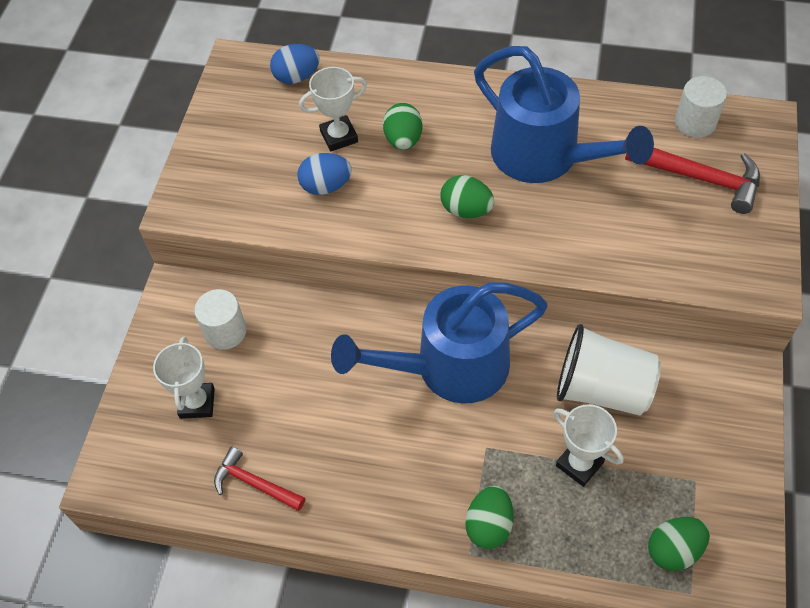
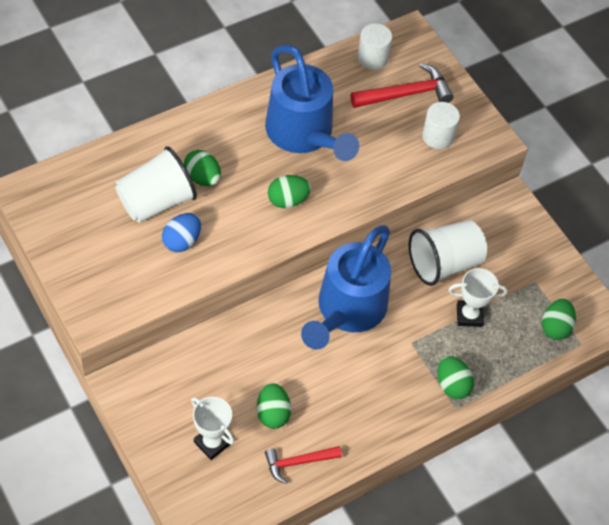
camera: 50 degrees left, 0 degrees up
white cylinder [194,289,247,350] -> white cylinder moved to [422,102,460,149]
blue egg [270,44,320,84] -> none
white trophy [299,67,367,151] -> white cup [115,146,197,223]
blue watering can [474,46,654,183] -> blue watering can turned 60 degrees clockwise [265,45,359,161]
none -> green egg [257,383,291,429]

